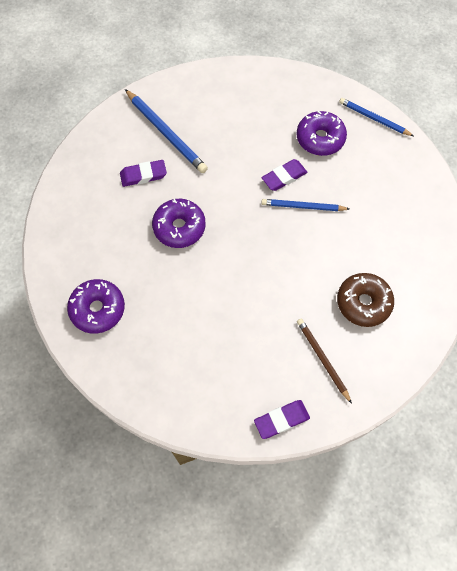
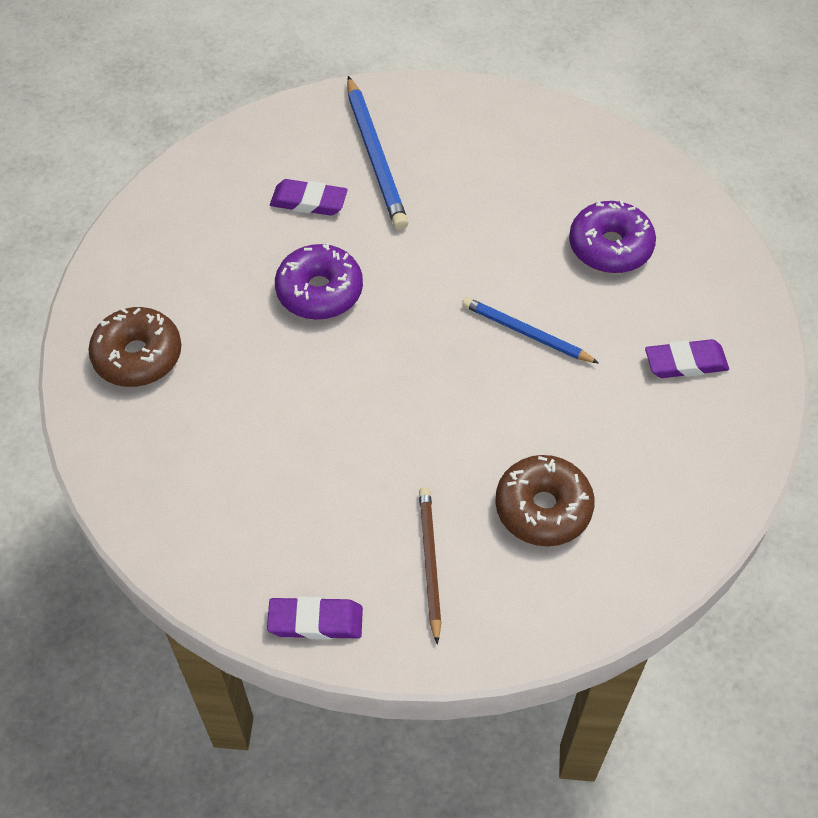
camera: 25 degrees right, 10 degrees down
purple donut [67,279,125,334] -> brown donut [88,307,181,387]
purple eraser [262,159,307,191] -> purple eraser moved to [645,339,729,378]
blue pencil [339,98,414,136] -> none

